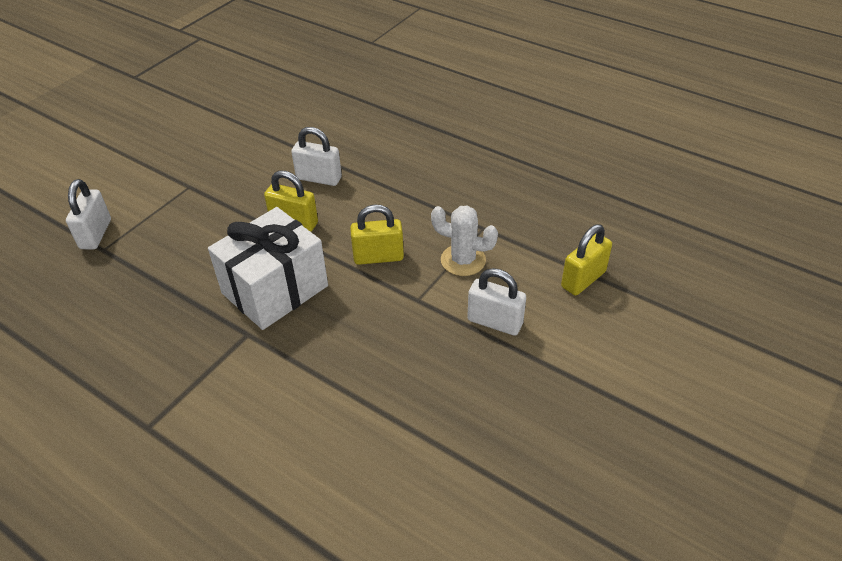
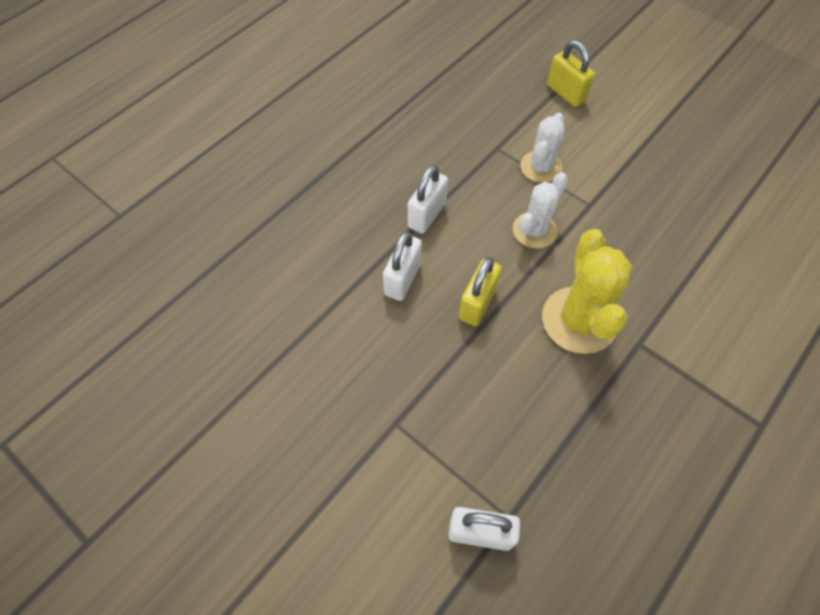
camera: 85 degrees left, 15 degrees up
white gift [208,207,328,330] -> yellow cactus [542,229,632,354]
yellow padlock [350,204,404,265] -> white cactus [513,172,568,248]
white padlock [467,268,526,336] -> white padlock moved to [408,165,448,234]

